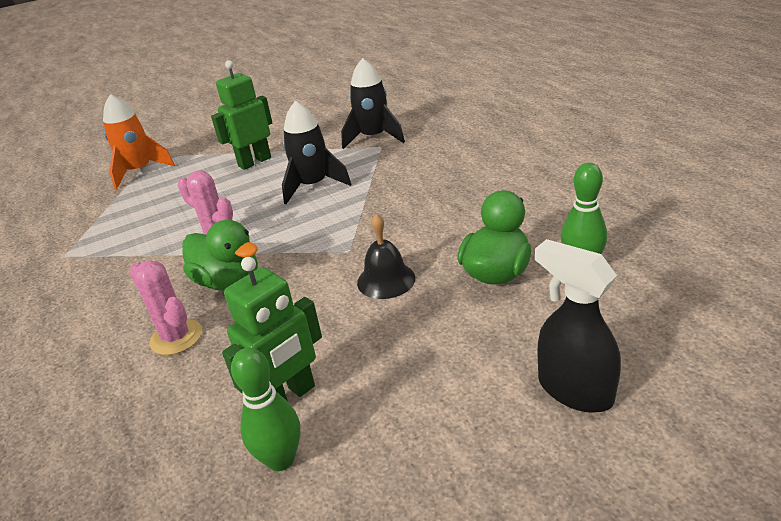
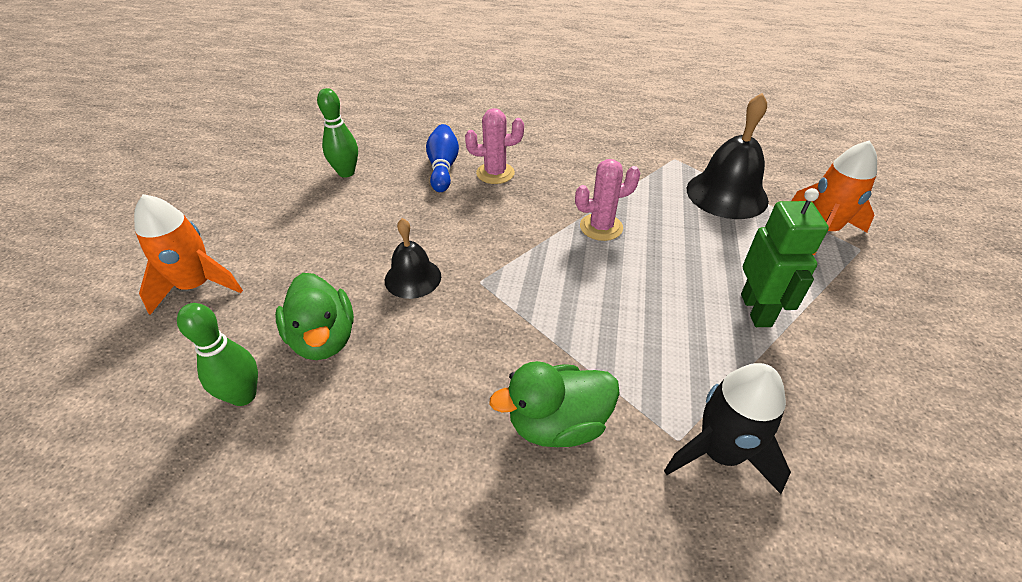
camera: 125 degrees right, 10 degrees up
green duck [182,220,258,291] -> green duck moved to [489,361,620,447]
green robot [222,257,322,401] -> none
black rocket [282,101,351,204] -> none
black spray bottle [535,239,621,413] -> orange rocket [134,194,243,315]
none -> blue bowling pin [426,124,459,192]
none -> black bell [687,93,769,219]

